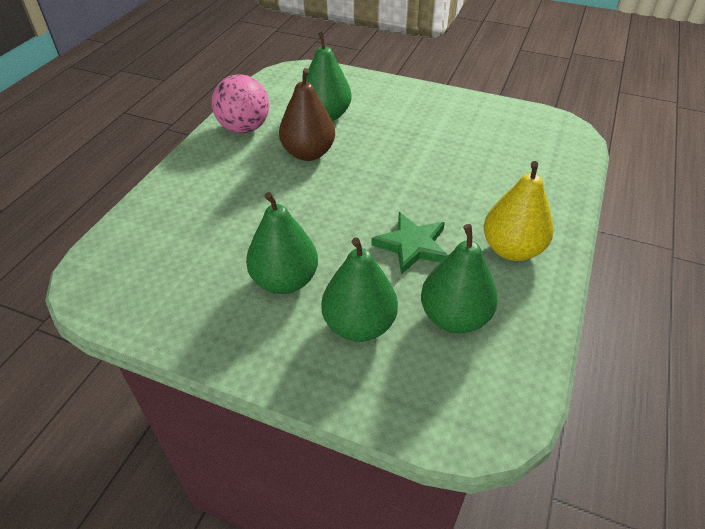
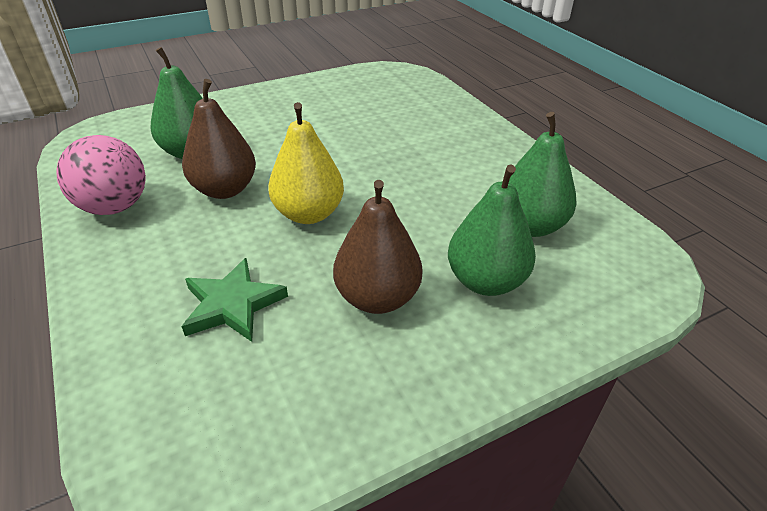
camera: 50 degrees left, 5 degrees down
green pear [246,192,318,294] -> brown pear [333,180,423,314]
green star [371,212,448,275] -> green star moved to [181,258,288,342]
yellow pear [484,161,554,261] -> yellow pear moved to [268,102,344,224]

